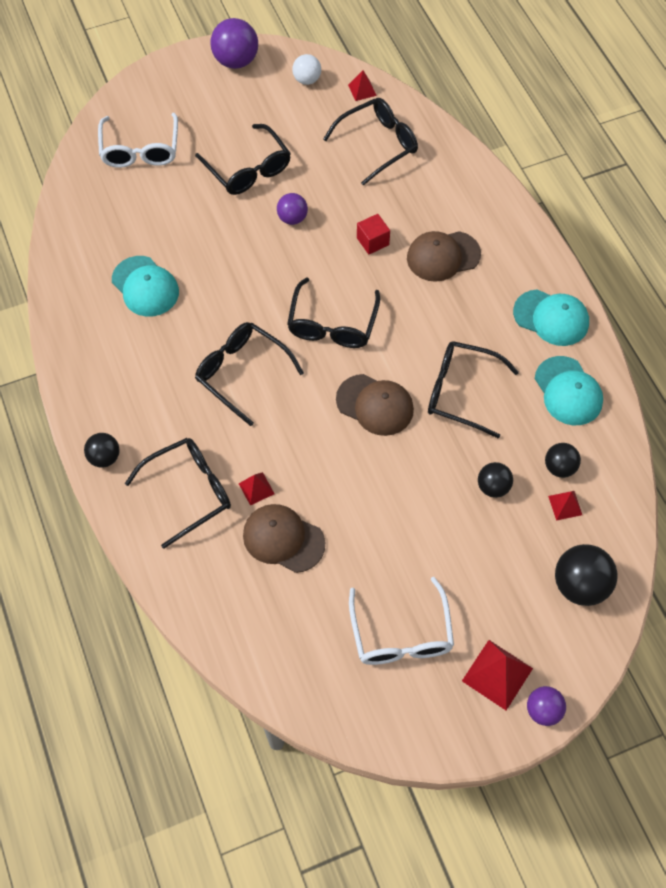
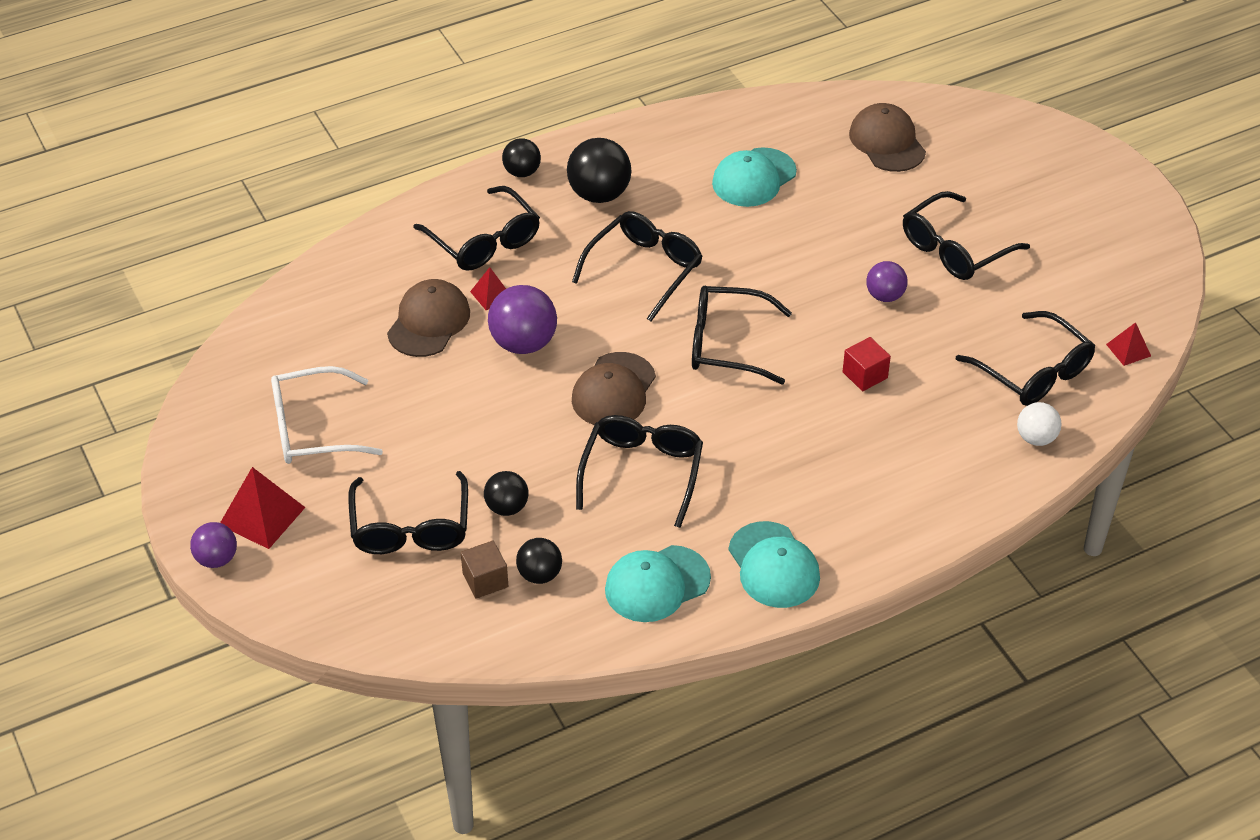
camera: 85 degrees right, 15 degrees down
white glasses [98,113,178,168] -> none
purple ball [210,18,258,69] -> purple ball moved to [488,285,557,354]
white ball [292,54,321,85] -> white ball moved to [1017,402,1061,446]
brown cap [407,231,481,282] -> brown cap moved to [849,103,926,172]
turquoise cap [513,289,589,346] -> turquoise cap turned 45 degrees counterclockwise [728,521,820,608]
red pyramid [548,491,582,521] -> brown cube [461,540,508,599]
black ball [555,544,617,606] -> black ball moved to [567,138,632,203]
none -> black glasses [348,471,468,554]

